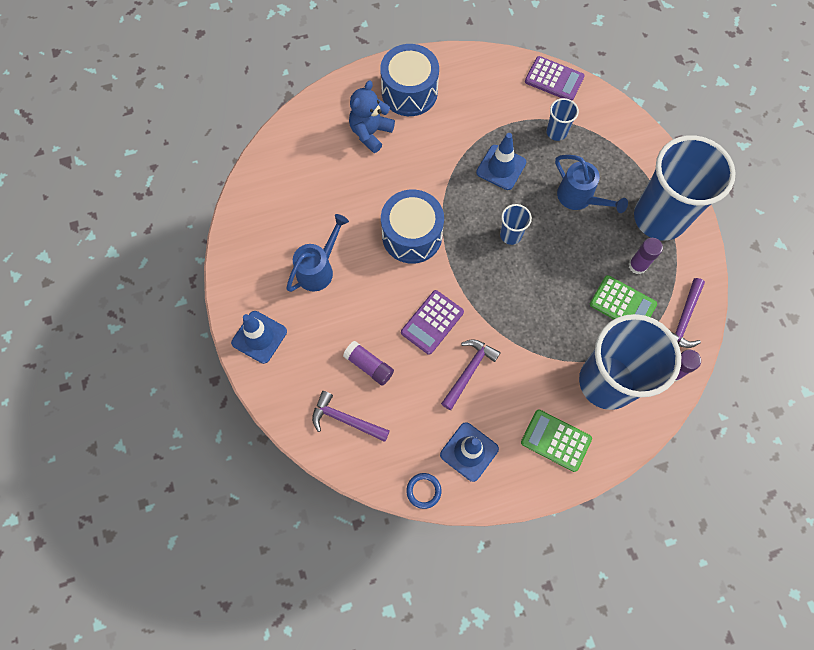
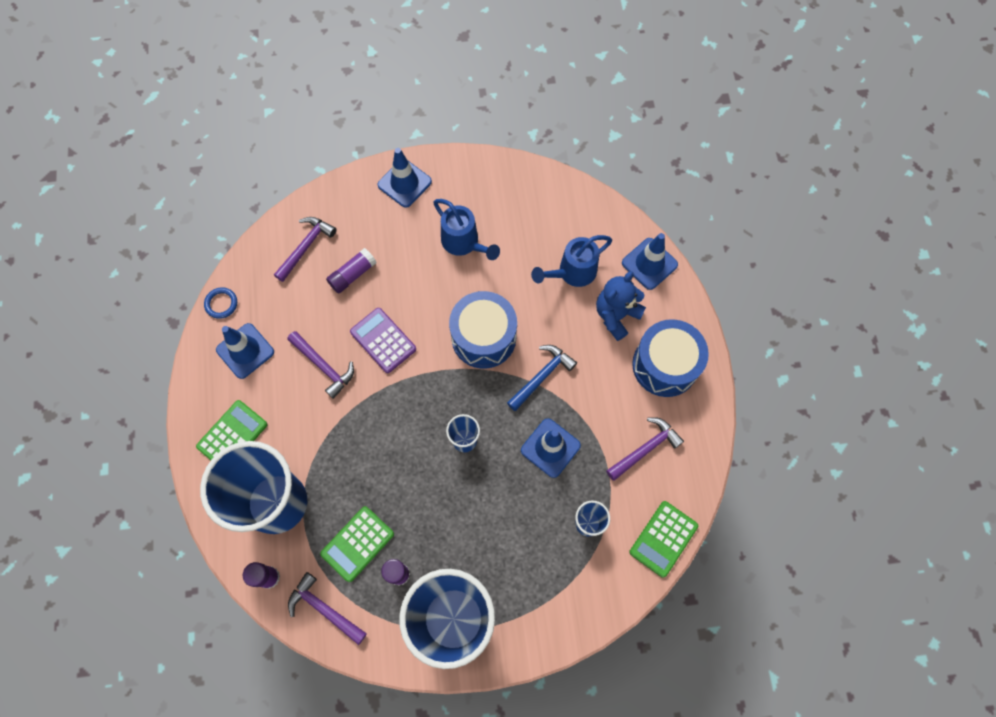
camera: 100 degrees right, 0 degrees up
blue teddy bear [349,81,395,153] -> blue teddy bear turned 90 degrees counterclockwise [596,271,646,341]
purple calculator [525,56,585,101] -> green calculator [629,501,698,578]
blue watering can [555,155,628,213] -> blue watering can moved to [531,235,612,287]
none -> blue hammer [507,345,577,411]
none -> purple hammer [606,417,684,481]
none -> blue traffic cone [622,233,678,290]

